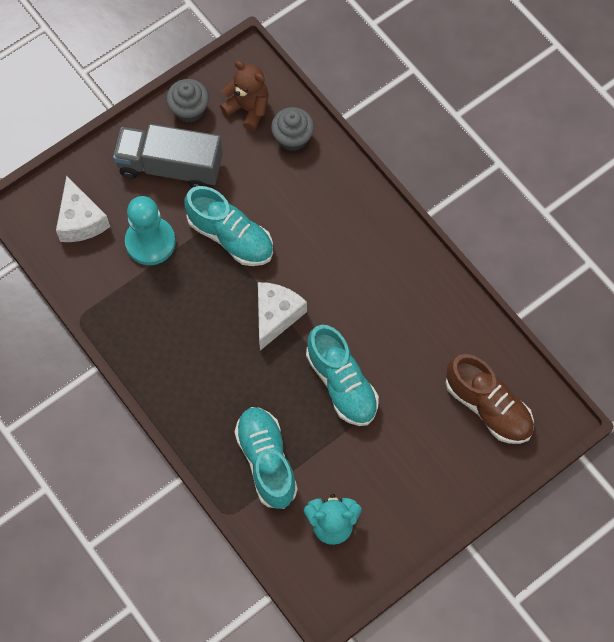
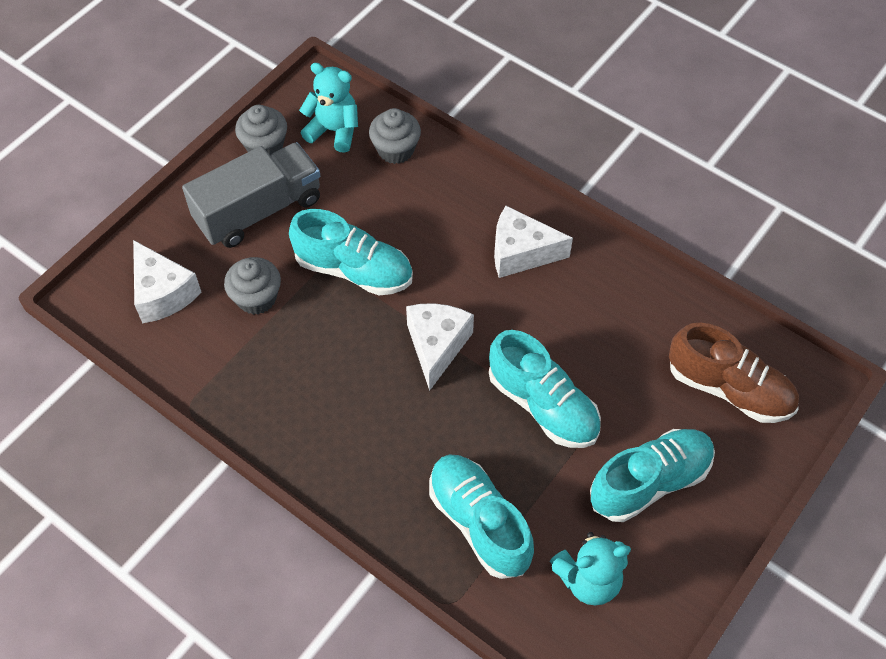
camera: 15 degrees left, 10 degrees down
grey truck [113,124,223,188] -> grey truck turned 150 degrees clockwise [182,142,320,248]
turquoise pawn [125,196,176,265] -> grey cupcake [224,257,281,315]
brown teddy bear [220,60,269,131] -> turquoise teddy bear [299,63,358,153]
none -> white cheese [494,206,573,278]
none -> turquoise shoe [590,429,715,522]

